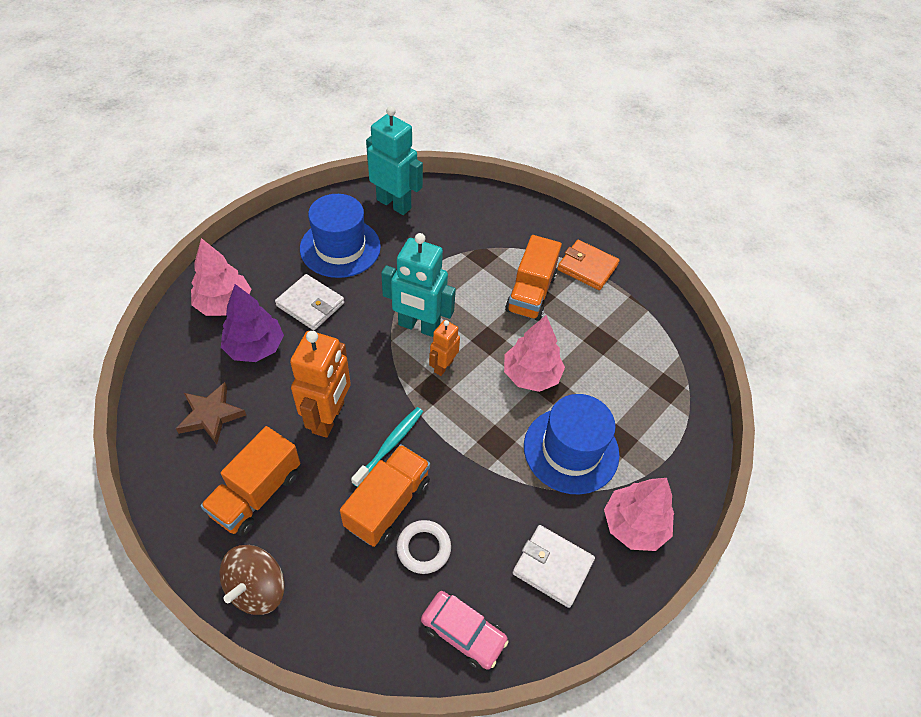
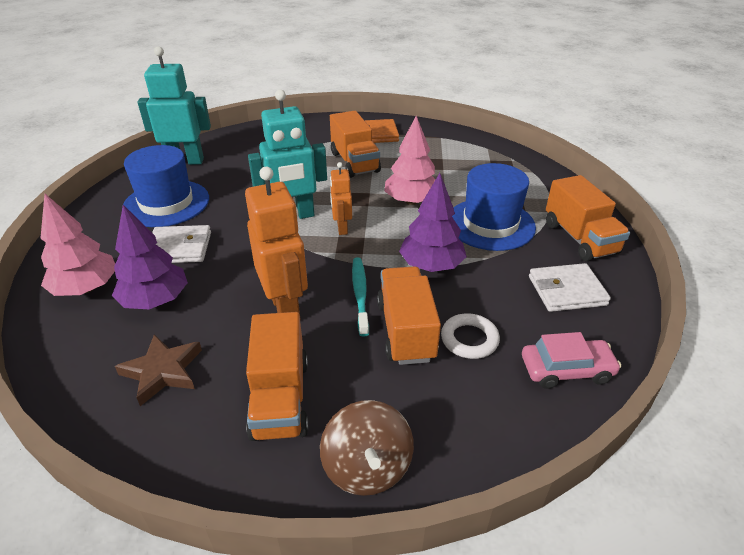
camera: 35 degrees left, 15 degrees down
pink tree [604,478,674,551] -> orange truck [546,175,630,261]
none -> purple tree [399,173,467,272]

